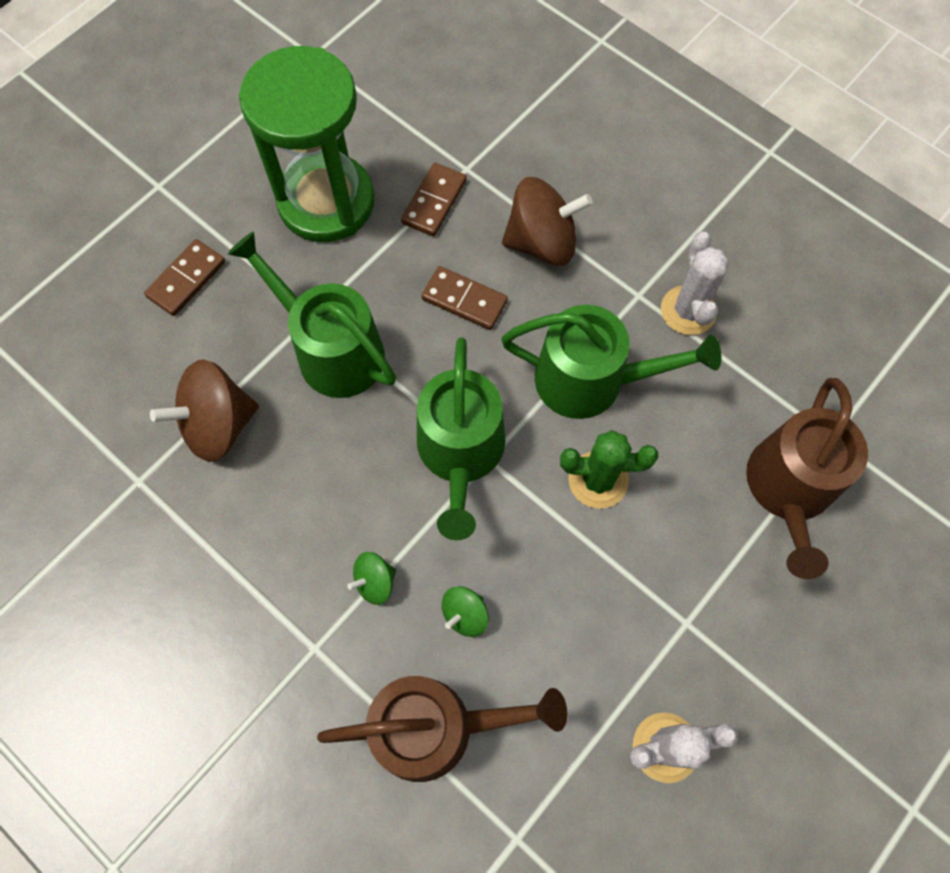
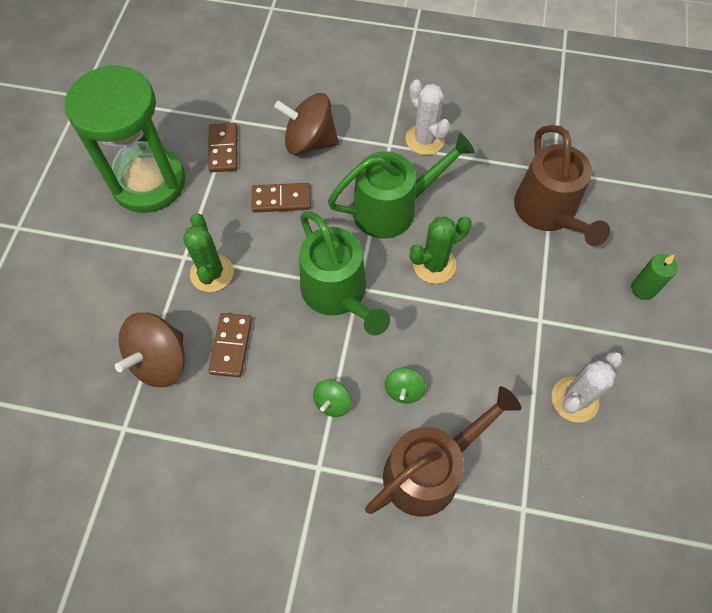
camera: 30 degrees left, 5 degrees down
brown domino [144,239,225,316] -> brown domino moved to [208,313,252,377]
green watering can [228,232,396,398] -> green cactus [183,213,234,292]
brown spinning top [502,177,593,266] -> brown spinning top turned 135 degrees counterclockwise [274,93,339,155]
none -> green candle [631,254,678,300]

